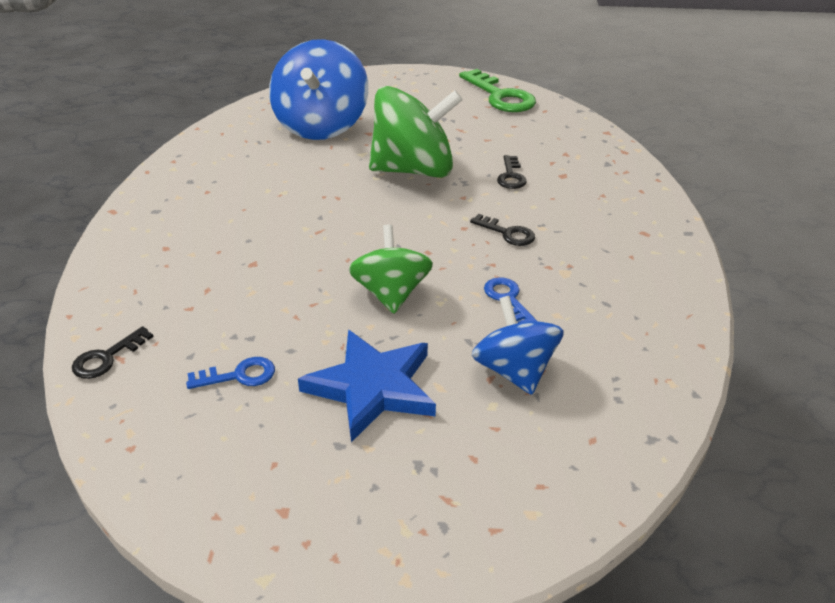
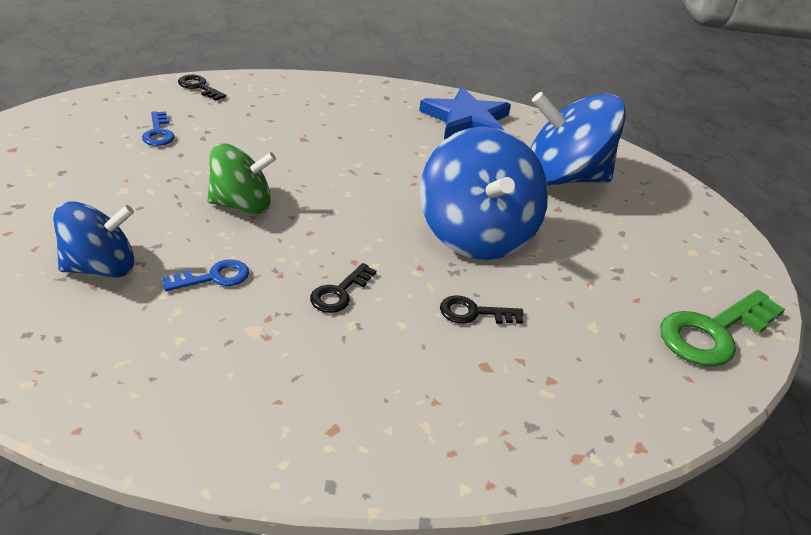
camera: 85 degrees right, 0 degrees up
blue star [298,330,436,442] -> blue star moved to [419,87,511,139]
green spinning top [369,86,463,178] -> blue spinning top [420,127,548,260]

